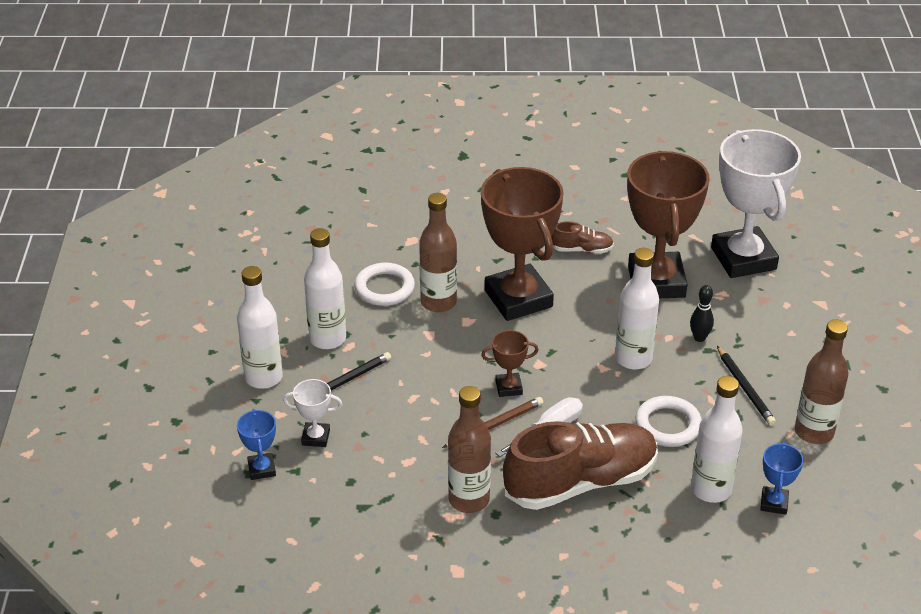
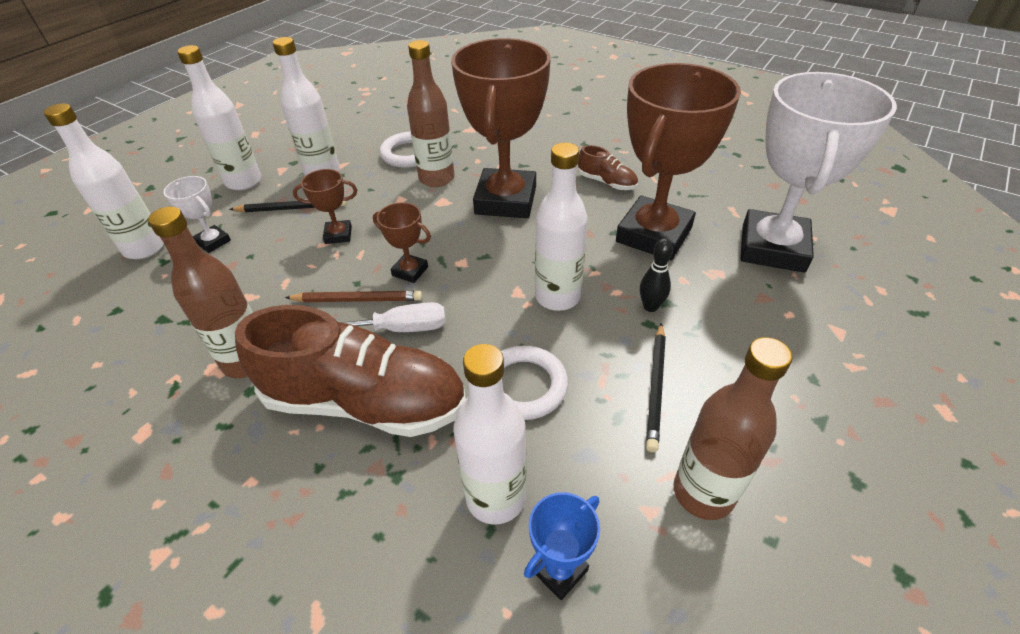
camera: 35 degrees right, 5 degrees up
blue trophy [237,409,276,480] -> white bottle [44,104,164,259]
none -> brown trophy [293,169,357,244]

